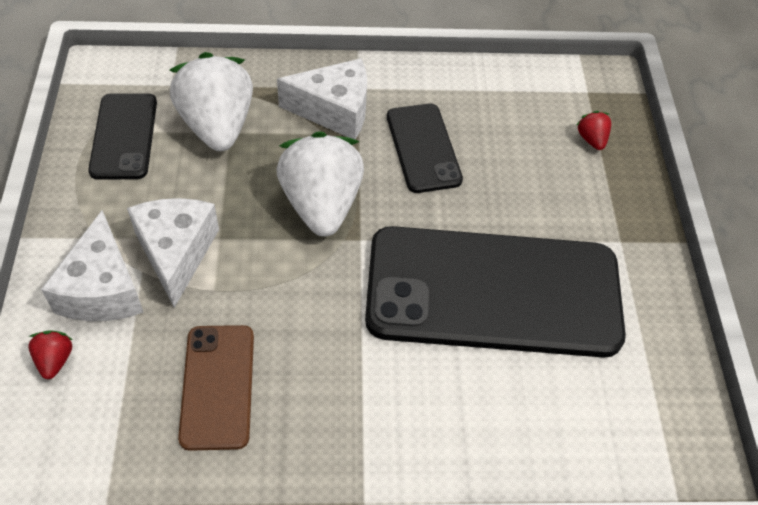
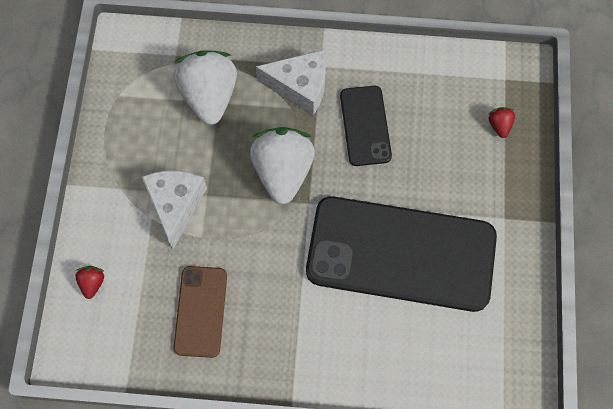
camera: 10 degrees right, 15 degrees up
white cheese [41,210,144,321] -> none
black phone [88,93,157,180] -> none

